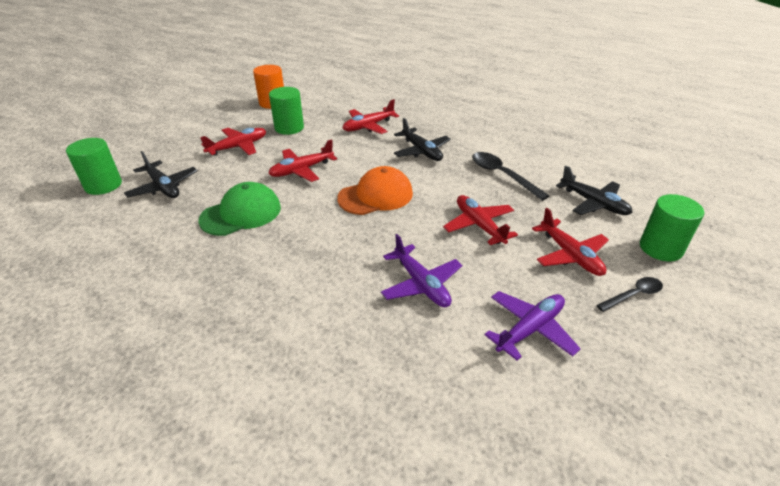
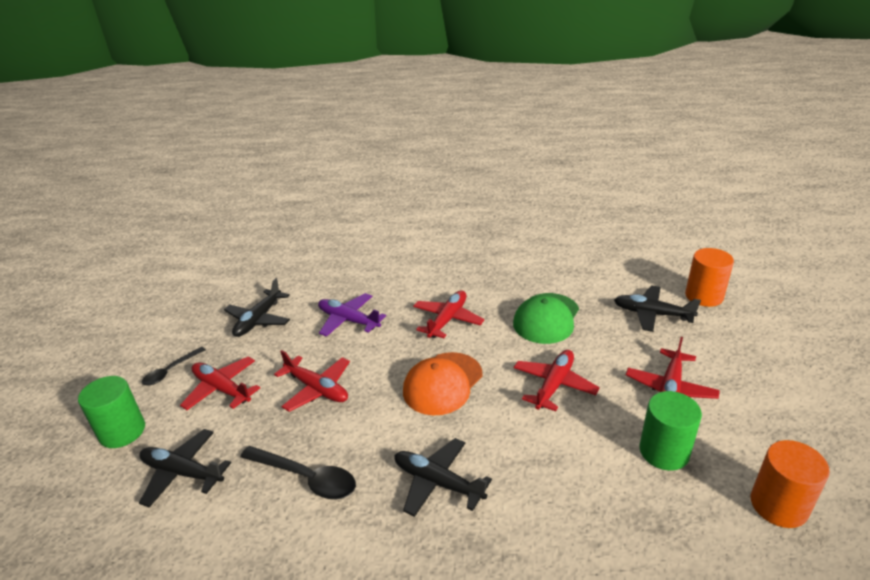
camera: 155 degrees right, 5 degrees down
green cylinder [66,138,122,195] -> orange cylinder [685,248,734,307]
red plane [343,99,399,134] -> red plane moved to [413,290,484,338]
purple plane [484,291,581,361] -> black plane [224,278,290,337]

